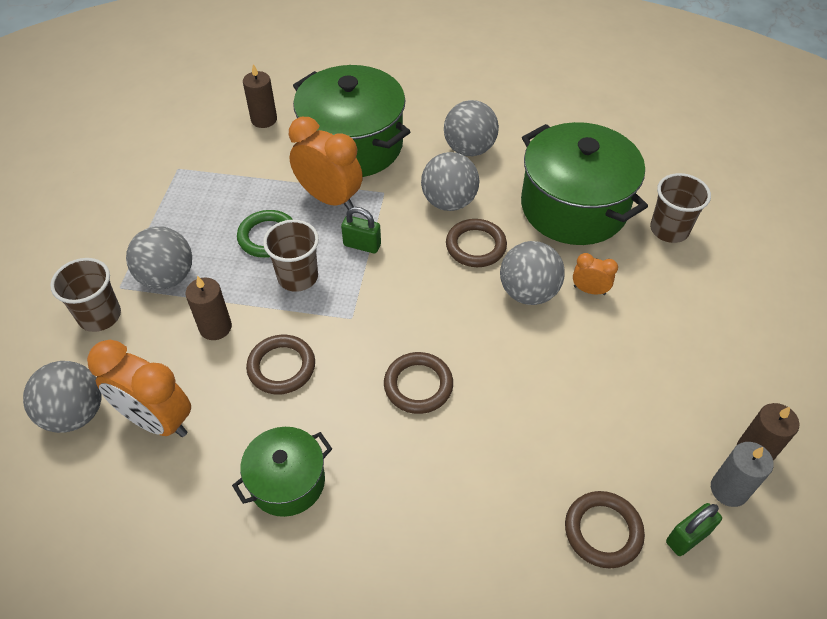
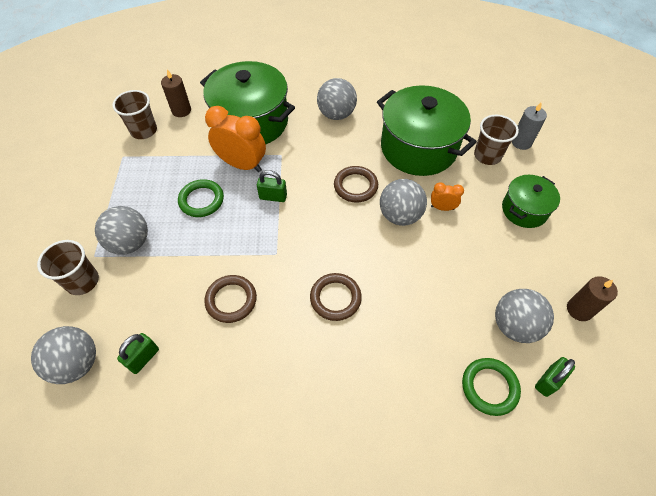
camera: 10 degrees left, 5 degrees up
orange clock [87,340,191,437] -> green padlock [117,333,159,374]
brown candle [185,276,232,340] -> none
green pot [232,427,332,517] -> green pot moved to [502,175,560,228]
brown cup [263,220,319,292] -> brown cup moved to [113,90,157,139]
grey ball [421,152,479,211] -> grey ball moved to [495,289,554,343]
brown ring [565,491,645,568] -> green ring [462,358,521,416]
grey candle [711,442,774,507] -> grey candle moved to [512,102,547,150]

